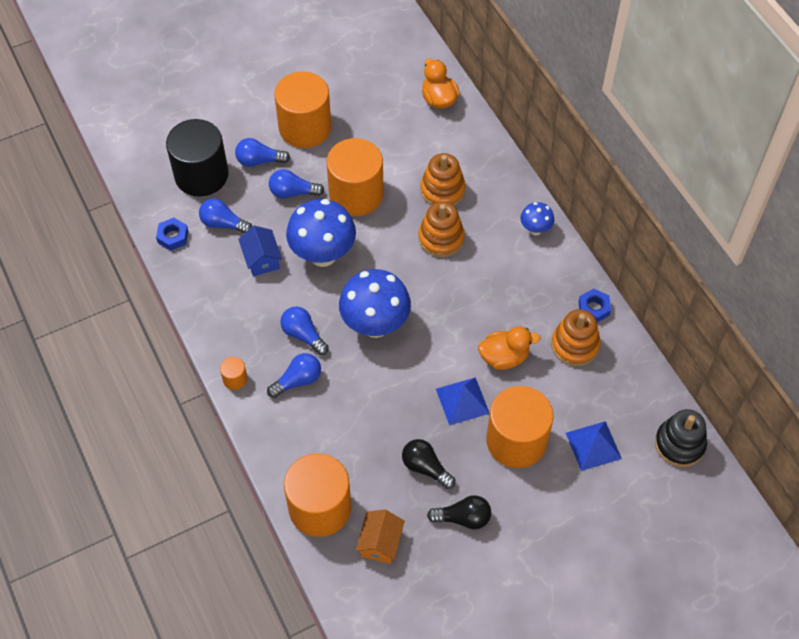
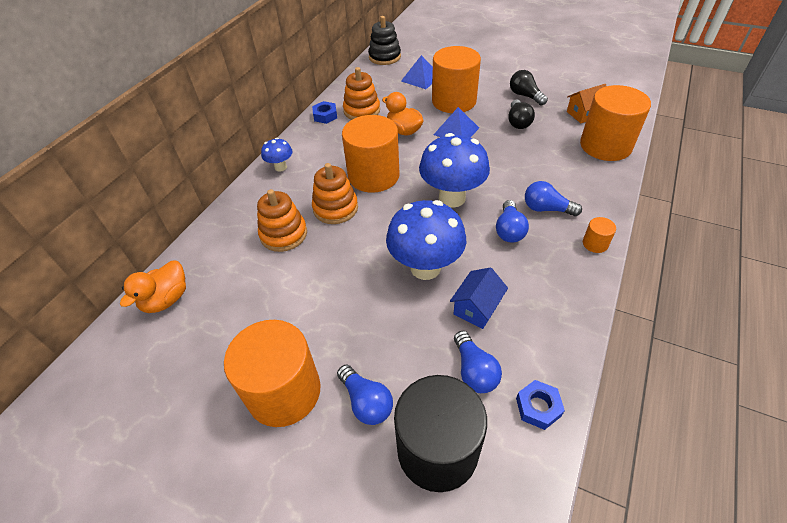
camera: 125 degrees left, 10 degrees down
blue light bulb [269,169,324,199] -> none
orange cylinder [327,138,384,216] -> orange cylinder moved to [342,115,400,193]

